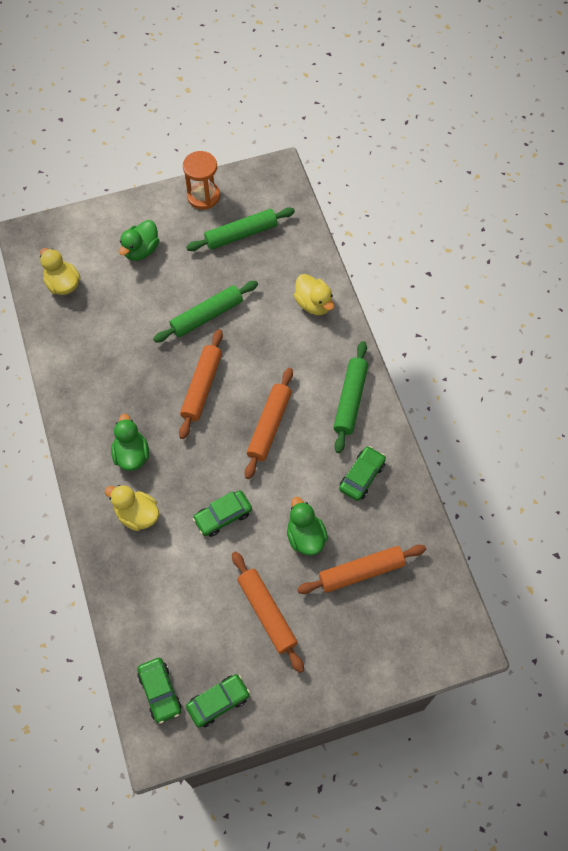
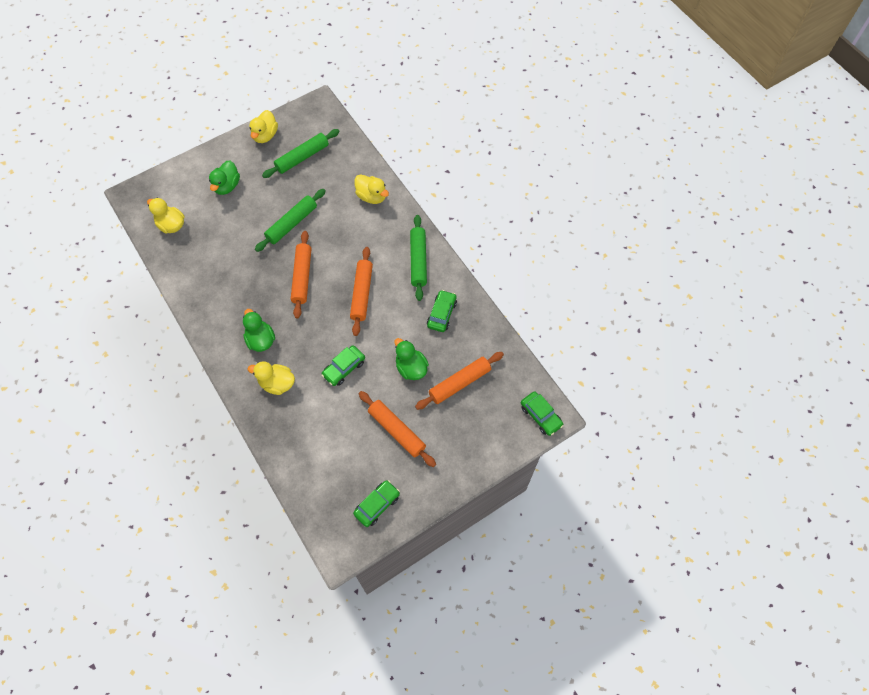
camera: 15 degrees left, 0 degrees up
green car [137,658,182,724] -> green car moved to [521,391,564,436]
orange hourglass [183,151,220,209] -> yellow duck [249,110,278,143]

